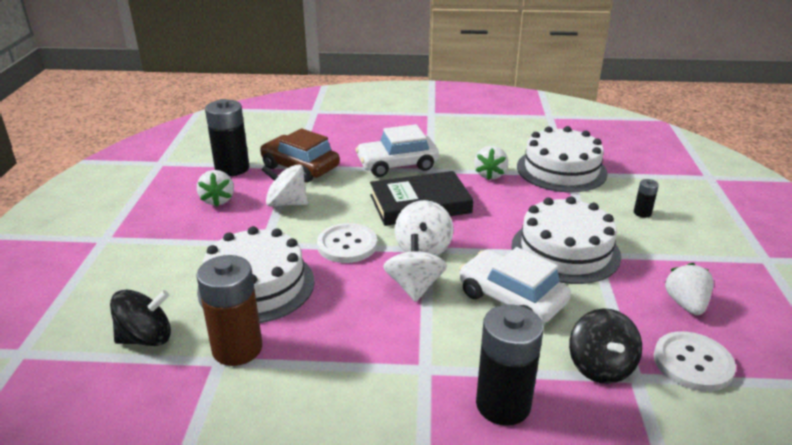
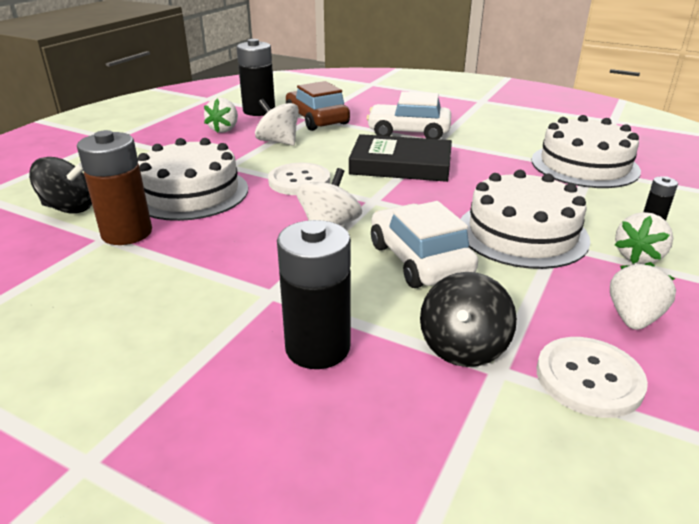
camera: 25 degrees right, 0 degrees up
white spinning top [395,200,454,256] -> none
white strawberry [474,146,508,180] -> white strawberry moved to [615,212,673,264]

